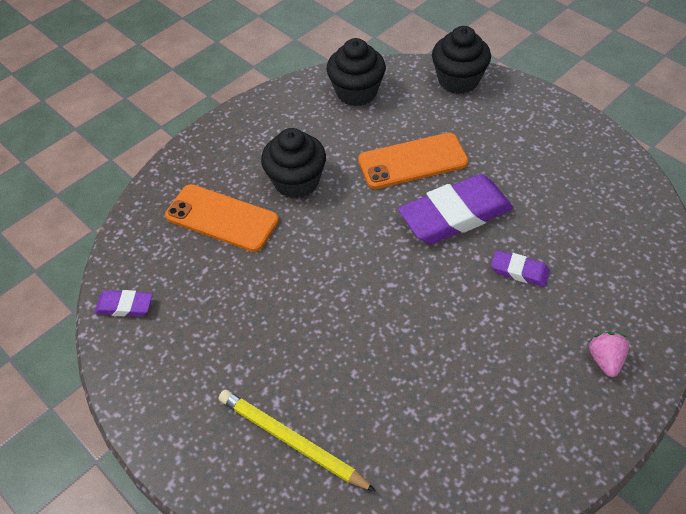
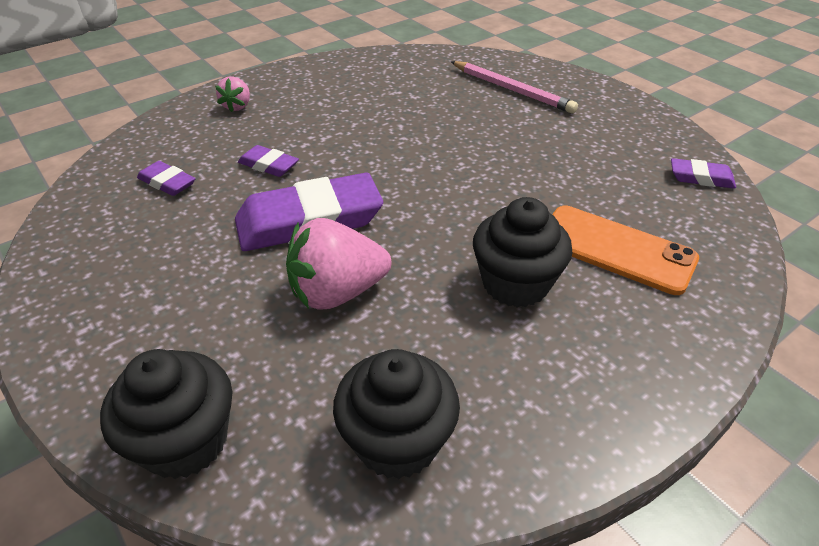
camera: 175 degrees left, 10 degrees down
yellow pencil [219,390,376,492] -> pink pencil [451,61,578,114]
orange phone [358,133,469,189] -> pink strawberry [286,218,392,310]
none -> purple eraser [137,161,195,196]

